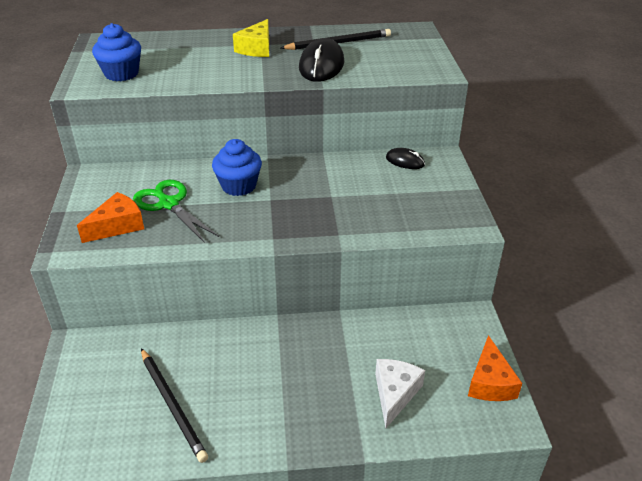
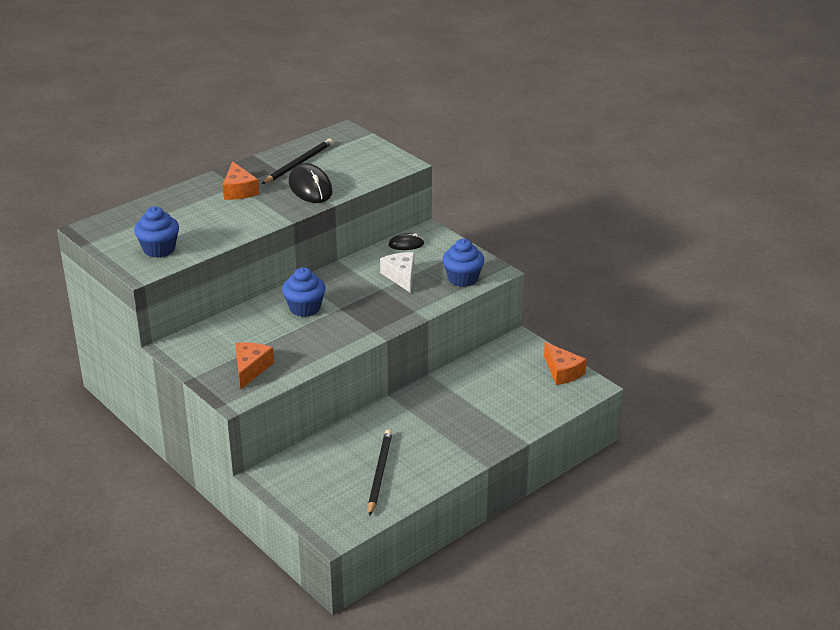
camera: 35 degrees left, 5 degrees down
green scissors [133,180,219,243] -> none
black pencil [141,348,208,463] -> black pencil turned 105 degrees counterclockwise [368,430,392,516]
yellow cheese [233,19,269,57] -> orange cheese [223,161,259,200]
white cheese [375,359,425,428] -> white cheese moved to [380,252,414,293]
none -> blue cupcake [442,239,484,287]

